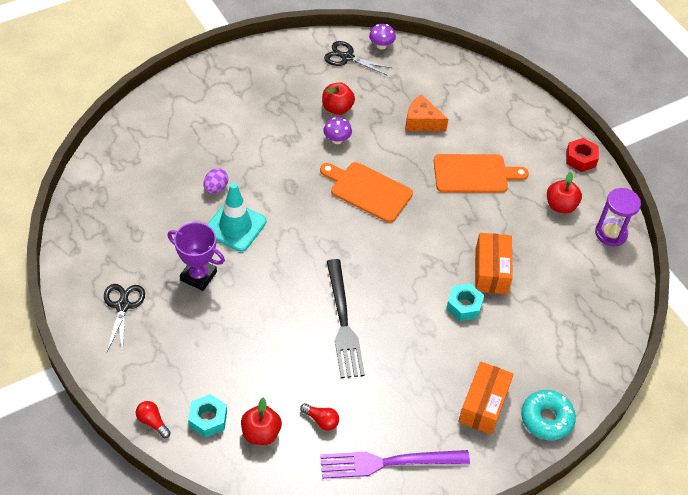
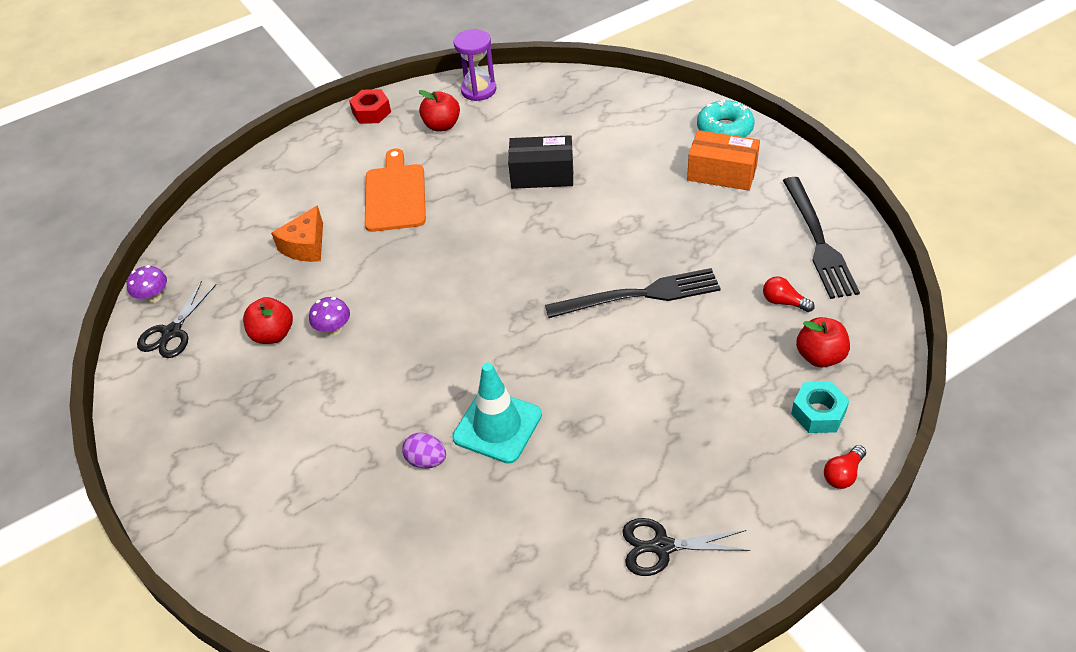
camera: 85 degrees left, 5 degrees down
purple trophy [167,222,225,291] -> none
red light bulb [300,403,339,431] -> red light bulb turned 90 degrees counterclockwise [763,276,815,312]
orange cutting board [320,162,413,223] -> none
purple fork [320,450,470,479] -> black fork [783,177,860,299]
turquoise nut [446,283,484,321] -> none
orange box [475,233,513,294] -> black box [508,135,573,189]

